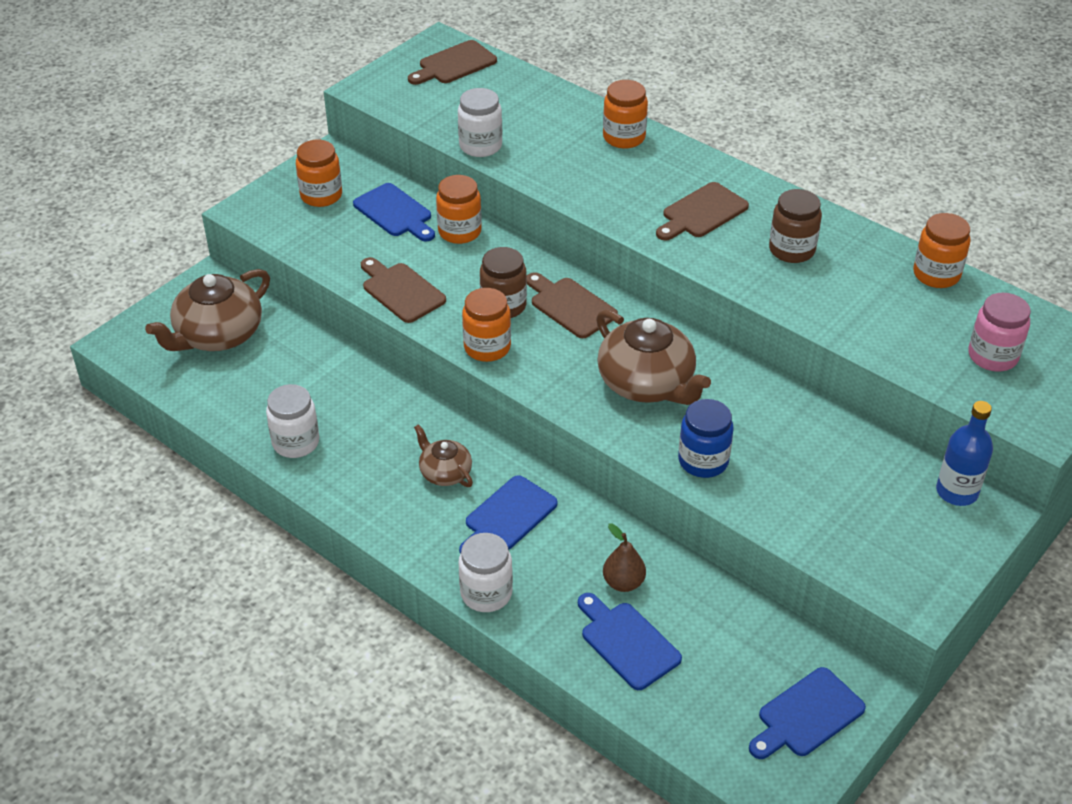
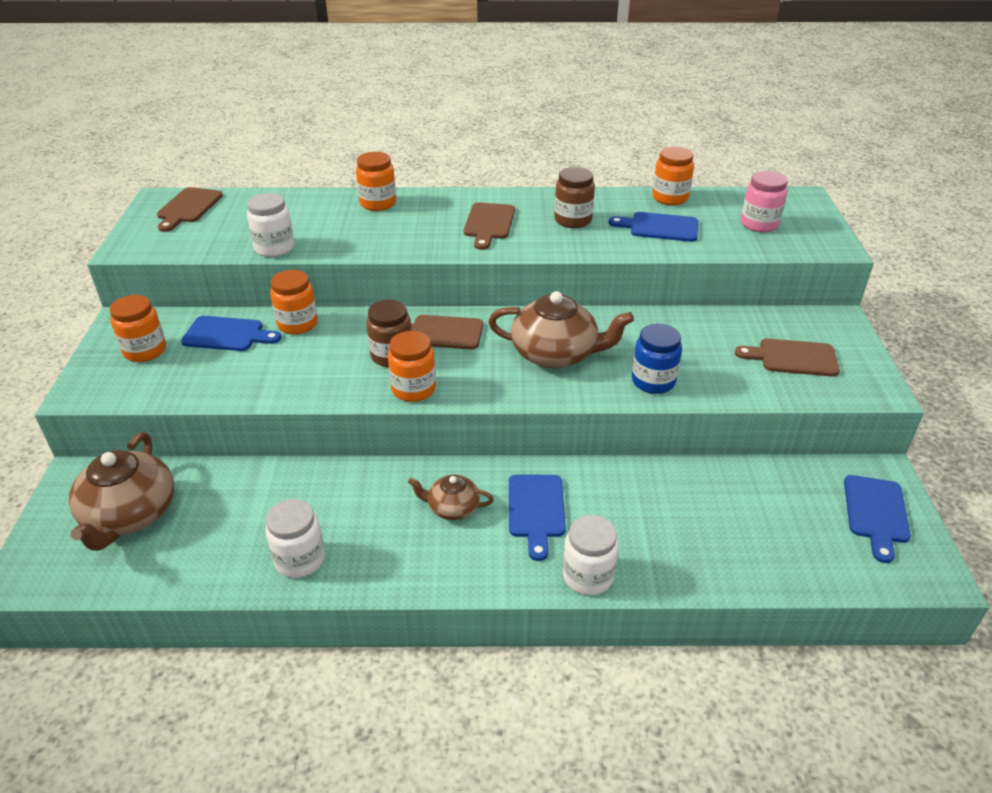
camera: 40 degrees left, 5 degrees down
brown cutting board [361,257,446,323] -> brown cutting board moved to [735,338,840,377]
blue cutting board [578,593,682,690] -> blue cutting board moved to [609,212,698,242]
brown pear [603,523,646,592] -> none
blue bottle [936,401,993,506] -> none

